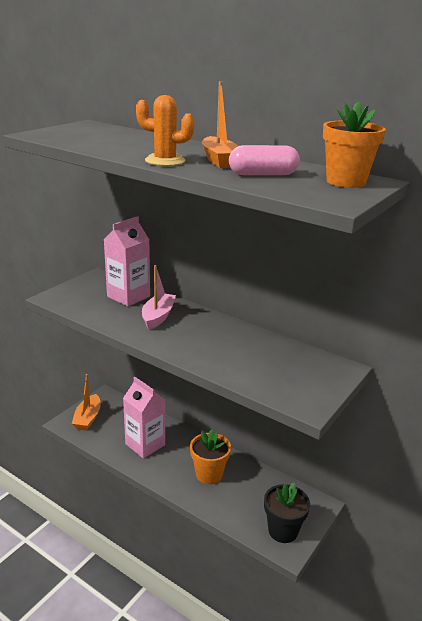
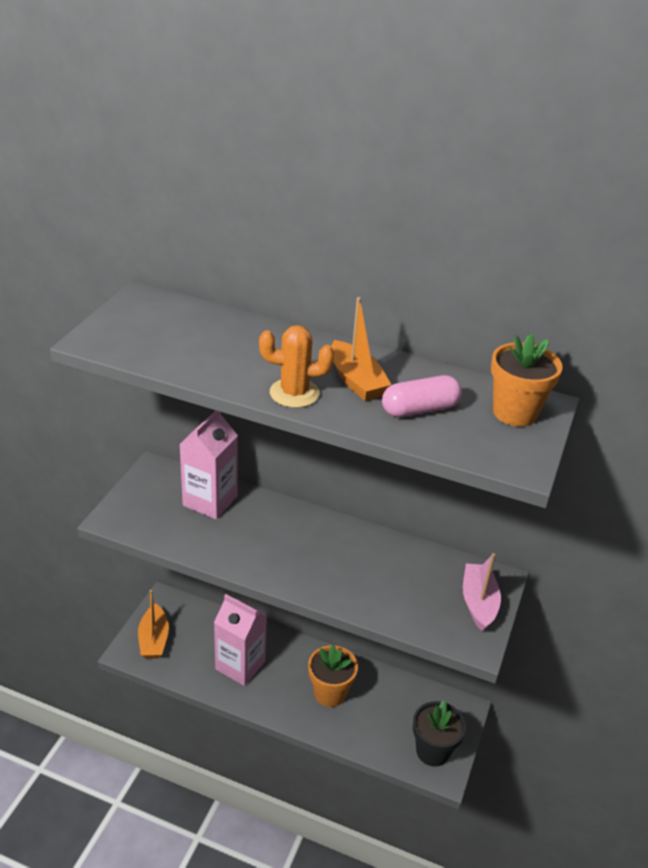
camera: 15 degrees left, 10 degrees up
pink boat [142,265,176,330] -> pink boat moved to [463,553,501,631]

